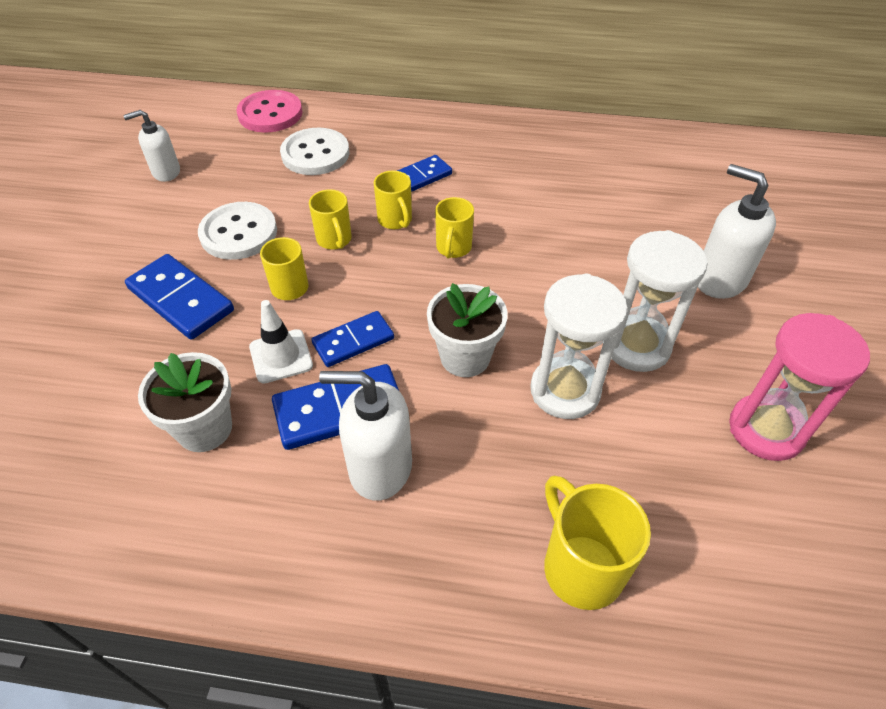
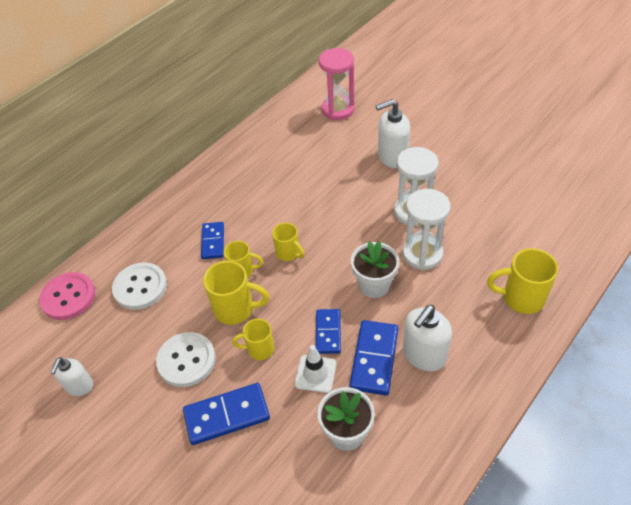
camera: 55 degrees left, 0 degrees up
yellow mug [309,189,352,250] -> yellow mug [203,261,269,325], size x1.57
pink hourglass [729,313,870,461] -> pink hourglass moved to [319,48,355,120]

